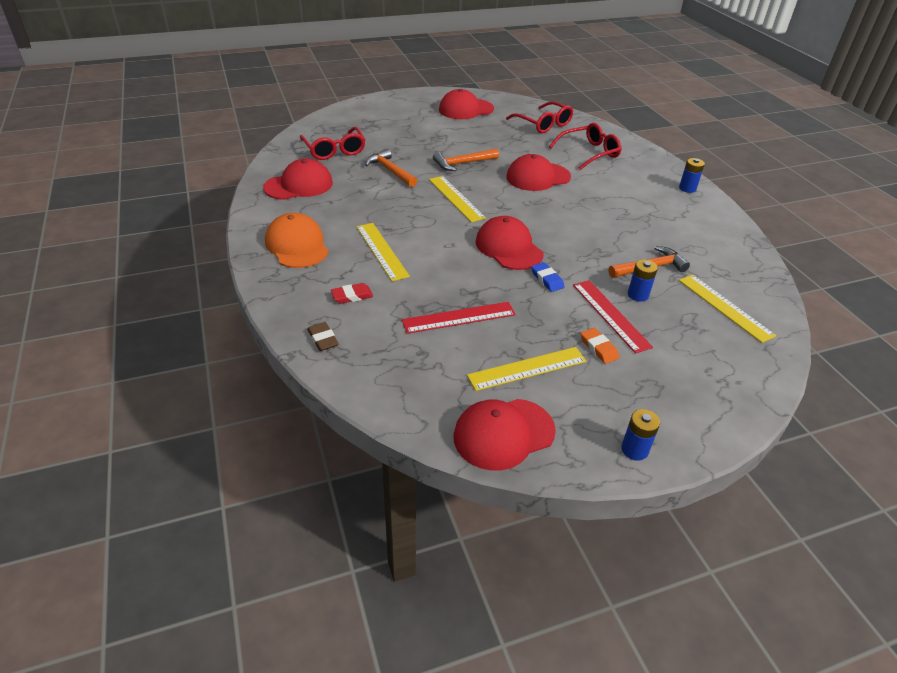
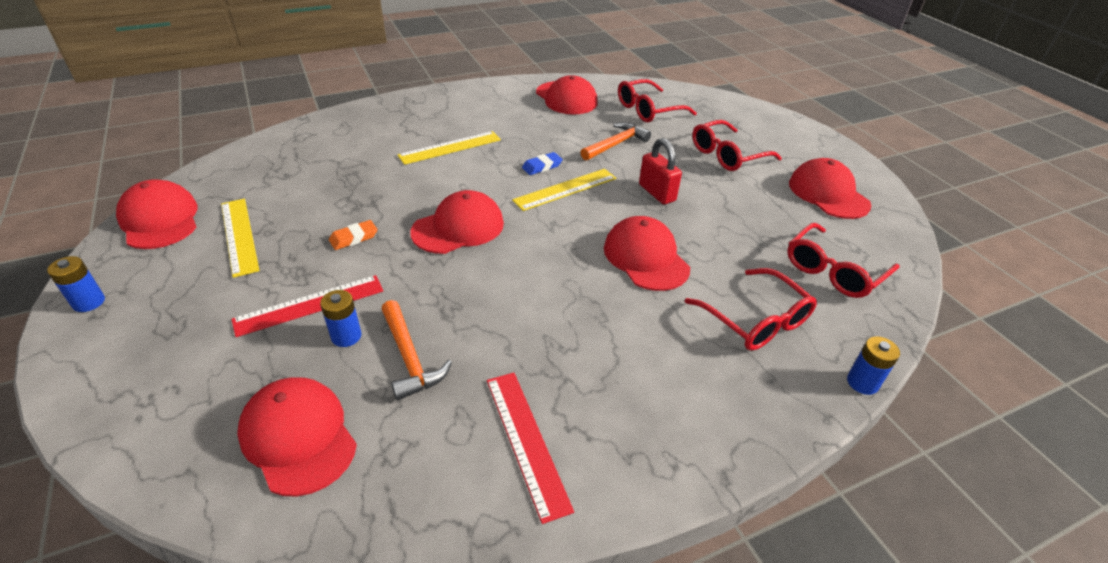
camera: 85 degrees right, 0 degrees up
orange cap [265,213,329,268] -> none
brown eraser [307,322,339,351] -> none
red eraser [331,283,373,304] -> none
red ruler [402,302,516,334] -> red ruler moved to [487,373,574,524]
orange hammer [433,148,499,171] -> red padlock [639,138,682,204]
blue eraser [531,262,565,292] -> blue eraser moved to [522,152,563,175]
orange eraser [581,328,619,364] -> orange eraser moved to [329,220,378,250]
blue battery [679,158,705,193] -> blue battery moved to [847,336,900,395]
yellow ruler [679,274,776,343] -> red cap [237,377,357,497]
none -> red glasses [692,120,782,171]

